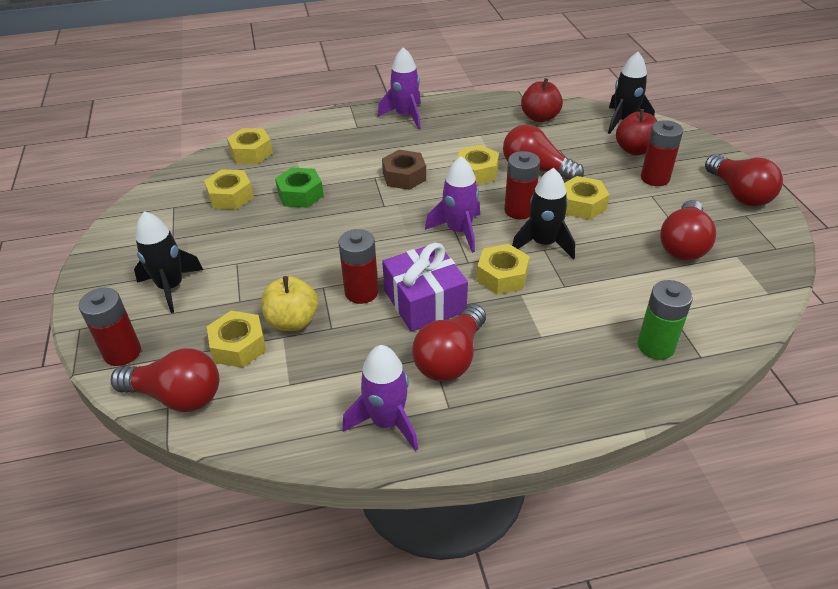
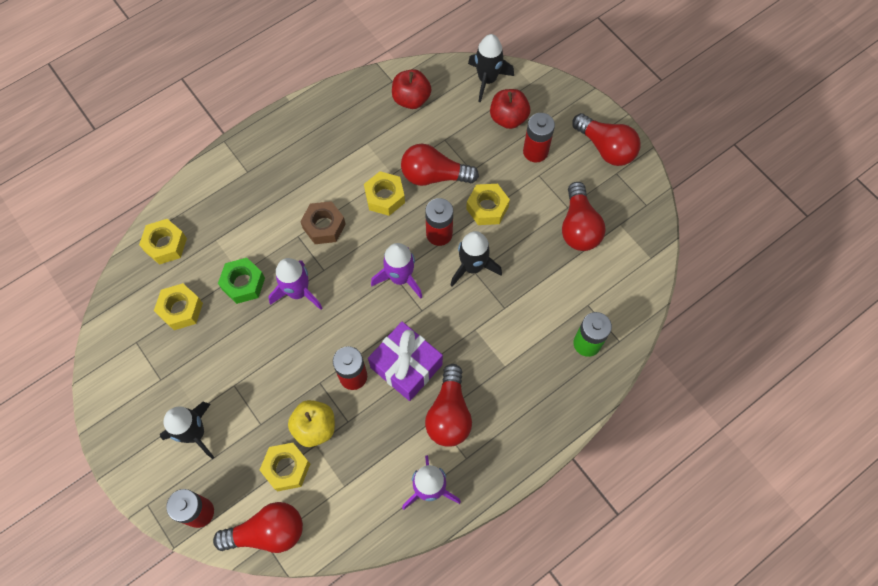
camera: 25 degrees left, 25 degrees up
purple rocket [378,47,421,129] -> purple rocket moved to [268,258,323,310]
yellow nut [477,244,530,295] -> none

